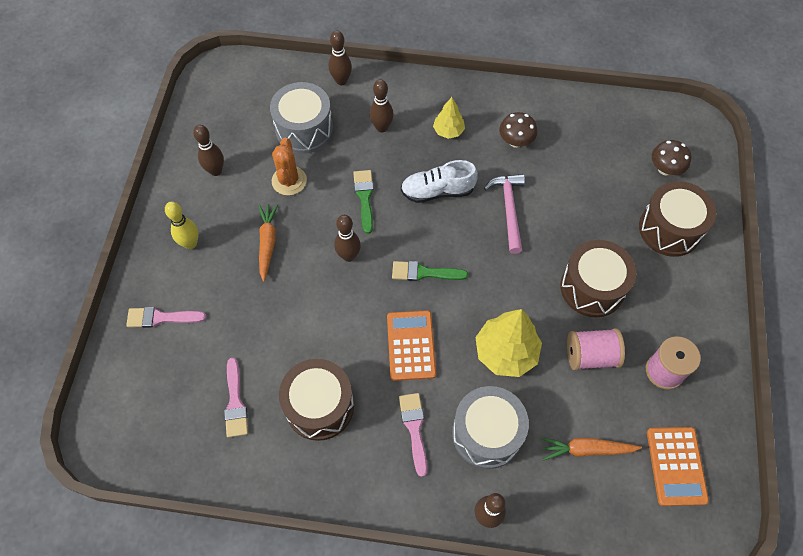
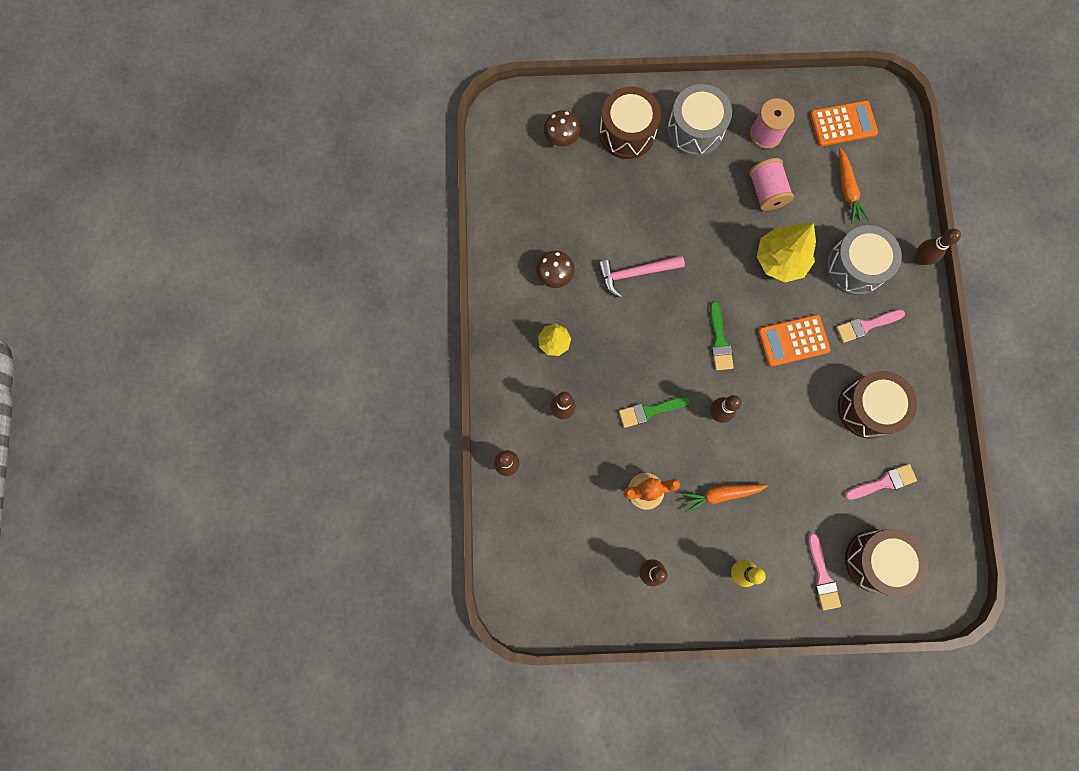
camera: 100 degrees left, 15 degrees up
grey drum [270,82,333,154] -> grey drum moved to [667,84,732,157]
white shoe [401,160,478,203] -> none
brown drum [560,240,636,317] -> brown drum moved to [845,529,928,597]

